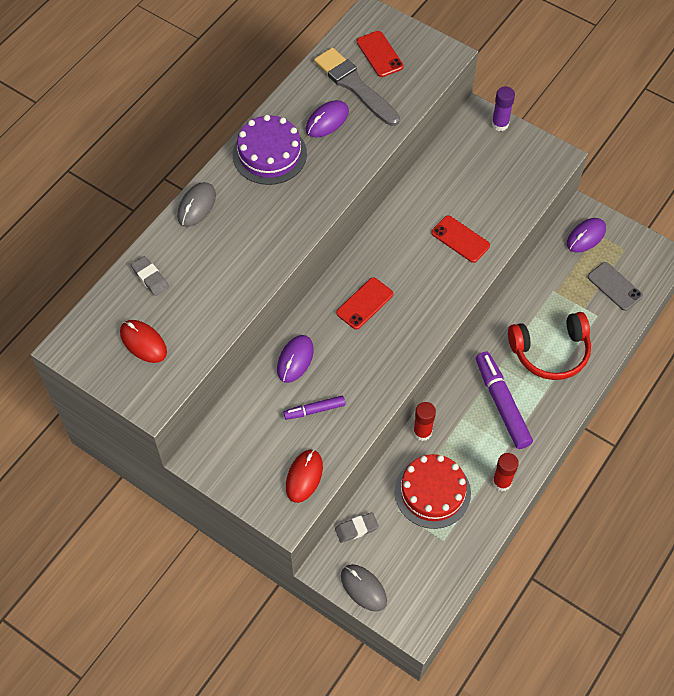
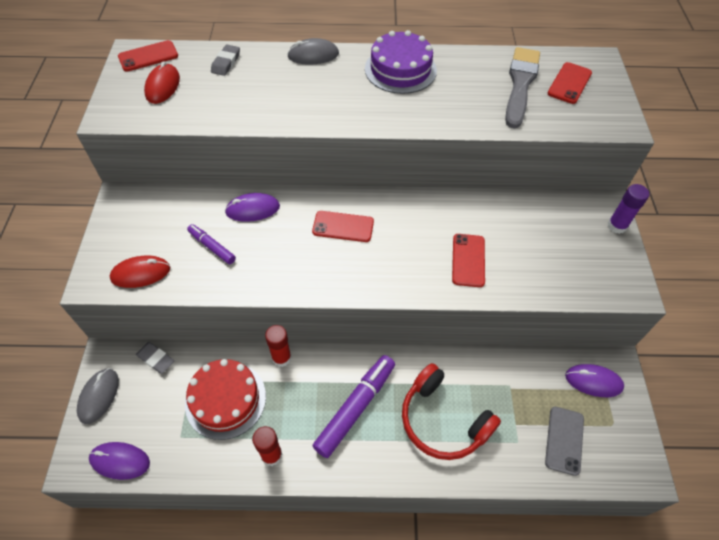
camera: 55 degrees right, 5 degrees down
purple mouse [306,100,349,137] -> purple mouse moved to [89,442,150,480]
none -> red phone [118,40,178,72]

